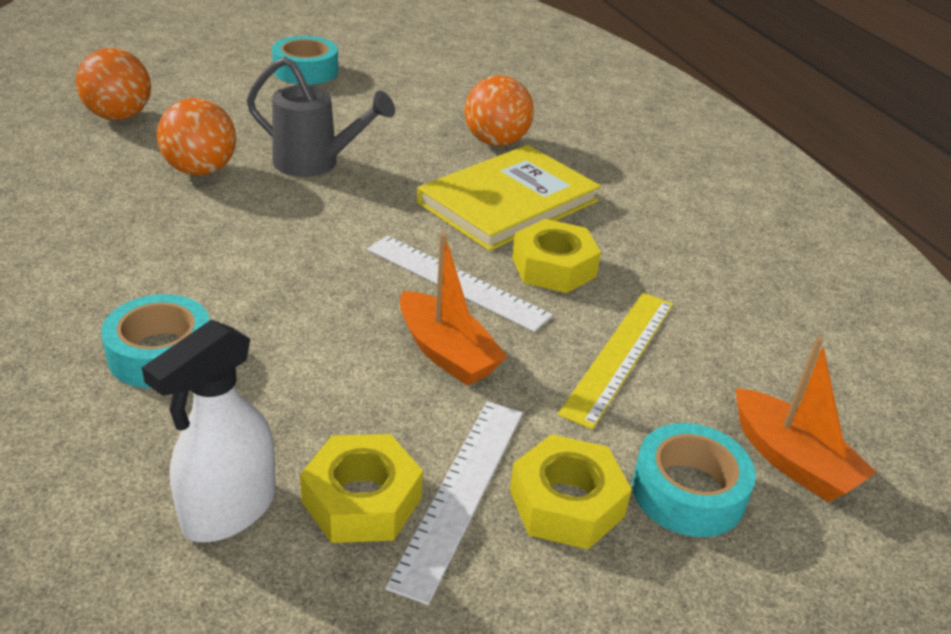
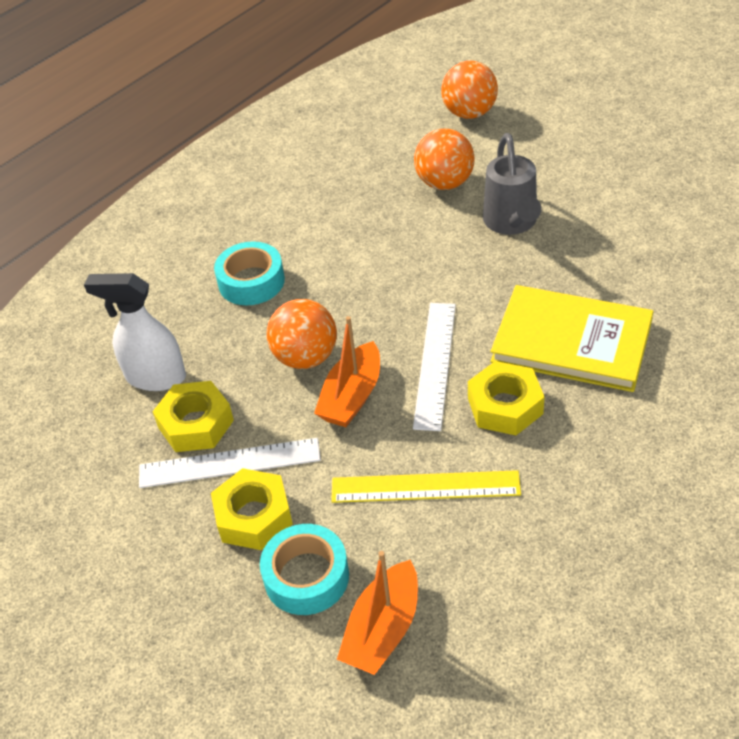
camera: 70 degrees right, 10 degrees up
turquoise tape [272,36,338,85] -> none
orange ball [464,75,534,146] -> orange ball moved to [267,299,337,369]

